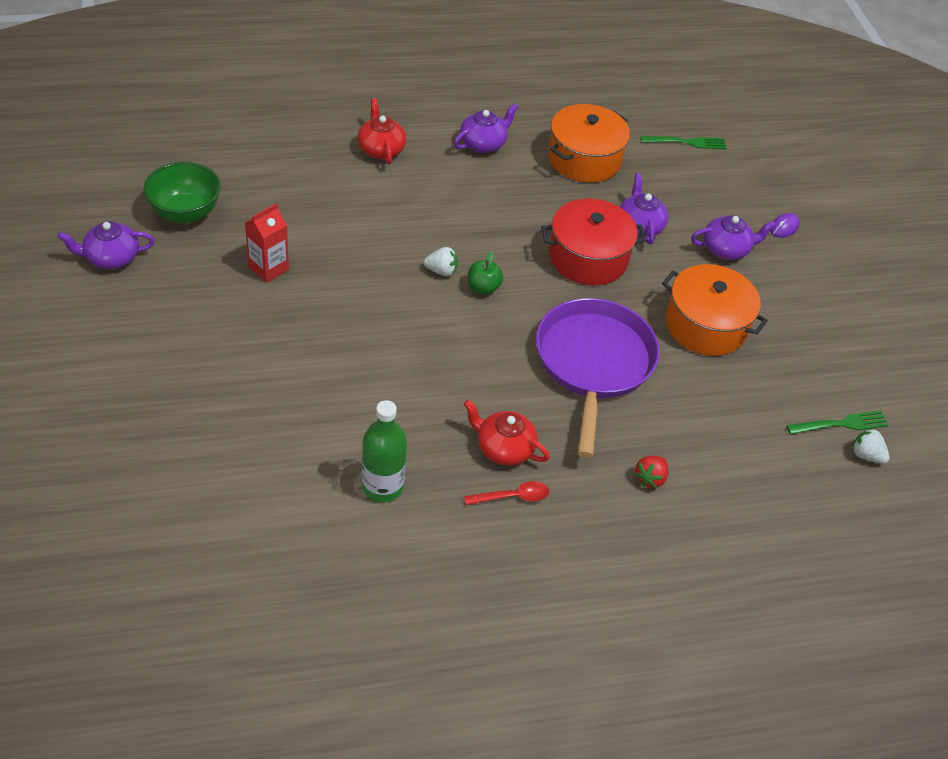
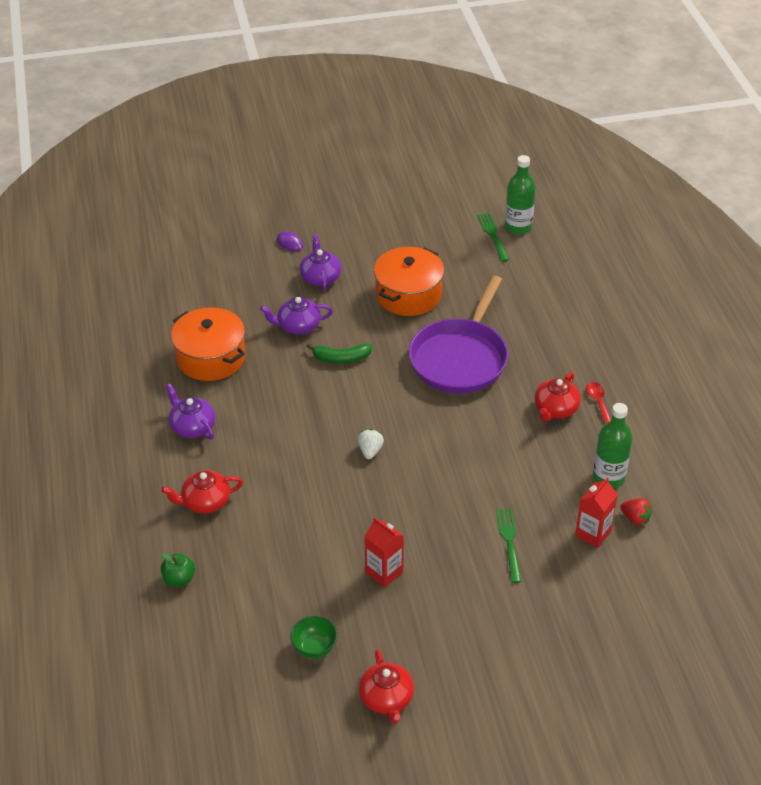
camera: 85 degrees left, 5 degrees down
purple teapot [58,221,155,269] -> red teapot [359,649,414,724]
green bowl [144,162,221,223] -> green bowl [291,616,338,658], size x0.62
green apple [468,252,503,295] -> green apple moved to [161,553,195,587]
purple pan [536,298,660,458] -> purple pan turned 75 degrees counterclockwise [409,276,508,394]
red pot [541,198,646,285] -> green banana [307,343,372,364]
red strawberry [634,456,668,489] -> red strawberry moved to [620,498,652,525]
green fork [641,136,727,149] -> green fork moved to [496,509,521,583]
white strawberry [852,428,890,464] -> green bottle [505,155,536,234]
none -> red carton [575,478,618,548]

